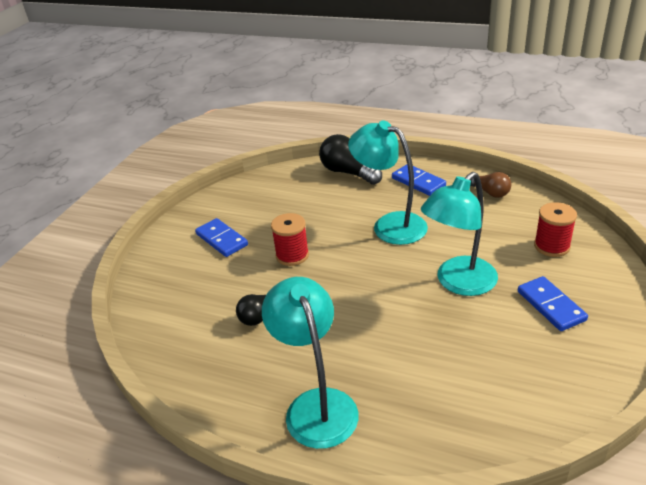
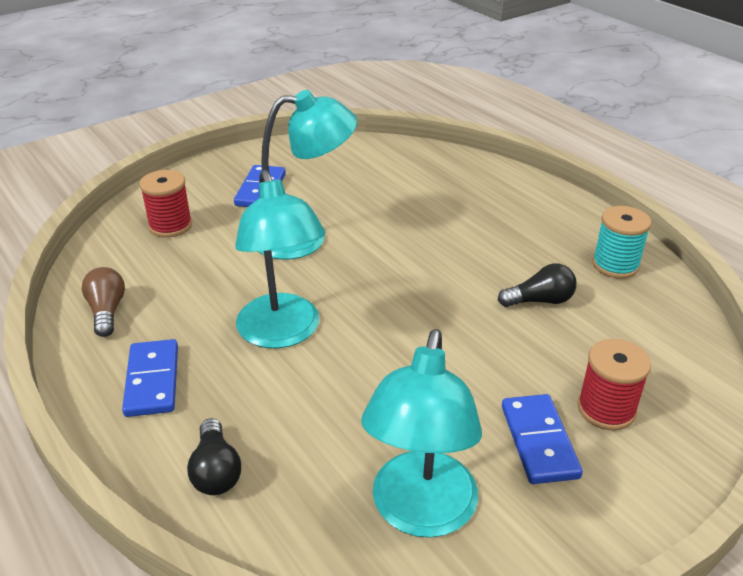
camera: 150 degrees left, 0 degrees up
turquoise lamp [262,277,359,449] -> turquoise lamp moved to [361,329,482,538]
red spool [271,213,309,266] -> red spool moved to [577,339,651,430]
black light bulb [319,134,382,185] -> black light bulb [187,418,241,495], size x0.63
none -> turquoise spool [592,206,652,279]

